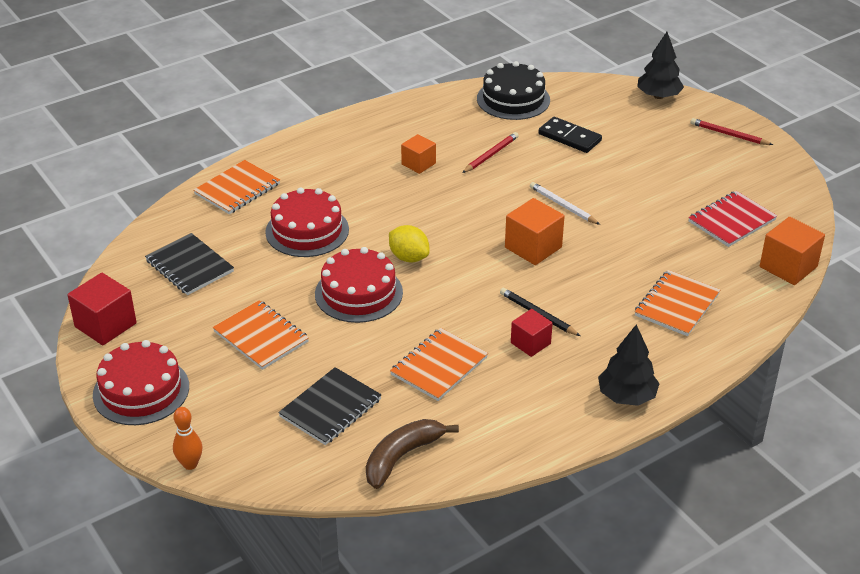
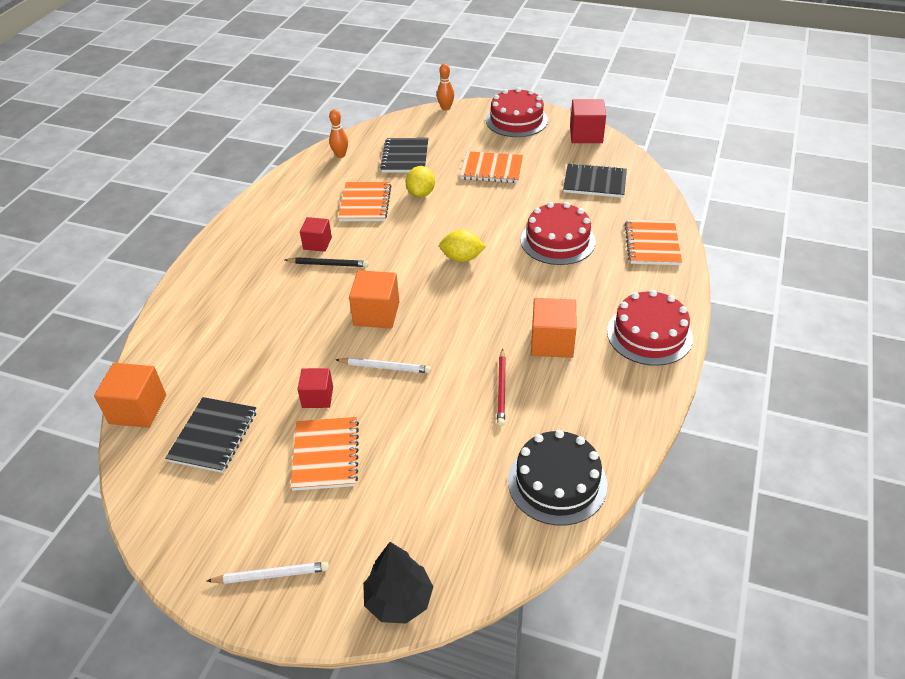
camera: 145 degrees right, 5 degrees up
red cake [315,247,403,323] -> red cake moved to [607,290,693,366]
brown banana [366,419,459,489] -> orange bowling pin [329,109,348,158]
orange cube [401,134,436,174] -> orange cube [531,298,577,358], size x1.54
black domino [538,117,602,153] -> none
black tree [598,324,660,406] -> none
orange notebook [635,270,720,336] -> orange notebook moved to [291,417,359,491]
red notebook [688,191,777,247] -> black notebook [165,397,257,473]
red pencil [690,118,773,145] -> white pencil [207,562,329,584]
none -> red cube [297,368,333,408]
none -> yellow lemon [405,166,435,198]

